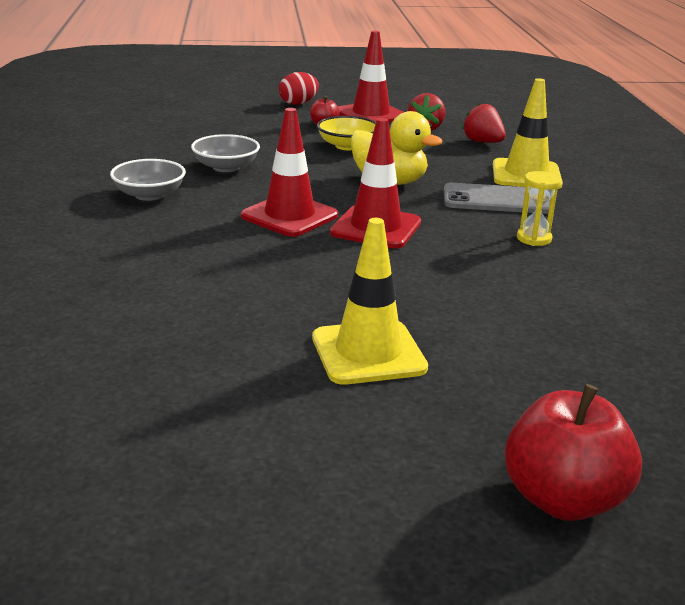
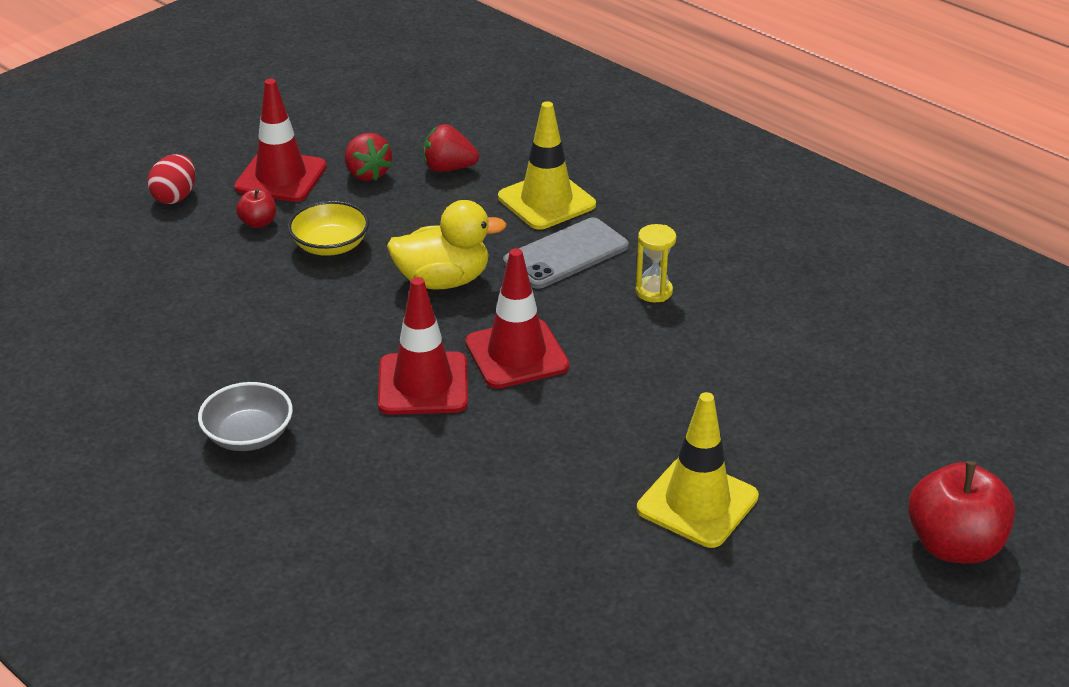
camera: 40 degrees left, 10 degrees up
grey bowl [191,134,260,172] -> none

